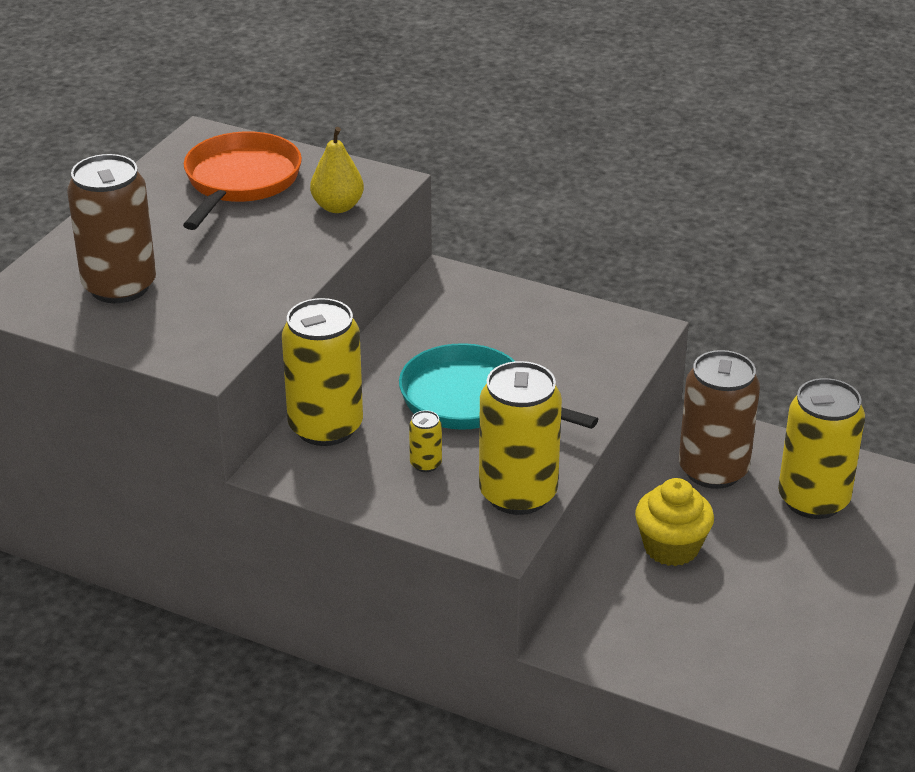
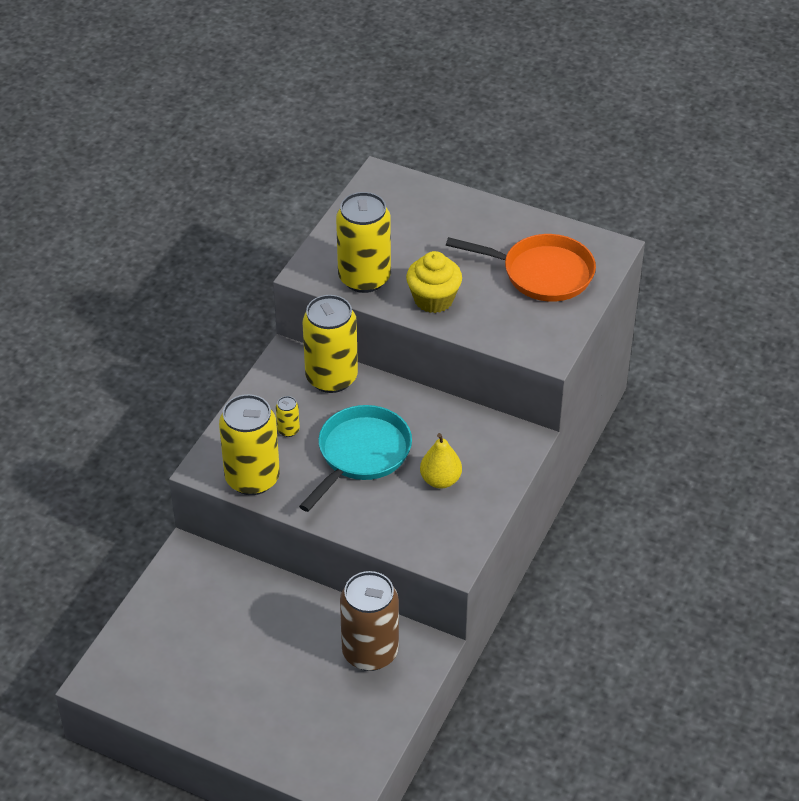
camera: 90 degrees right, 10 degrees up
brown can [67,154,156,303] -> none
yellow pear [310,127,364,213] -> yellow pear moved to [420,433,462,488]
yellow cupcake [635,478,714,566] -> yellow cupcake moved to [406,251,462,313]
yellow can [778,378,865,519] -> yellow can moved to [336,192,391,293]

